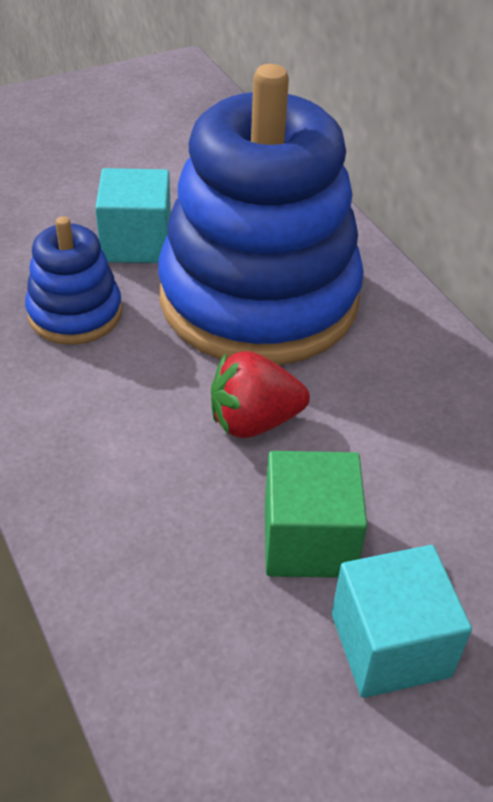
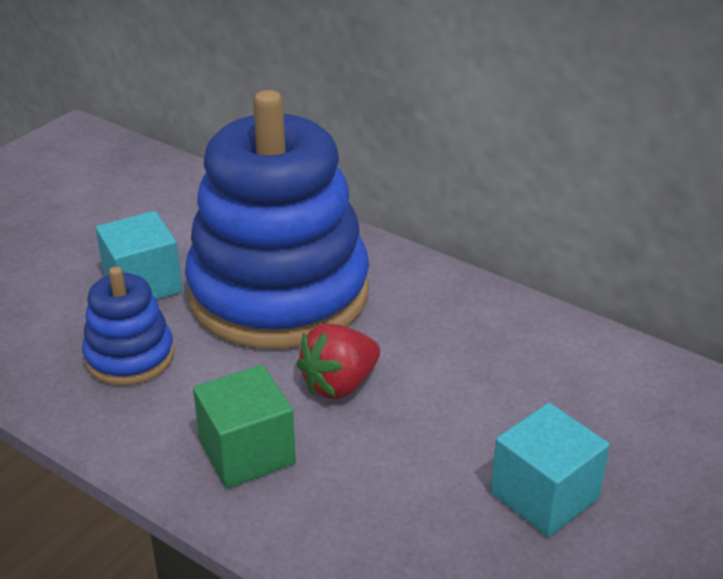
camera: 25 degrees left, 10 degrees down
green cube [265,451,367,578] -> green cube moved to [193,365,296,488]

